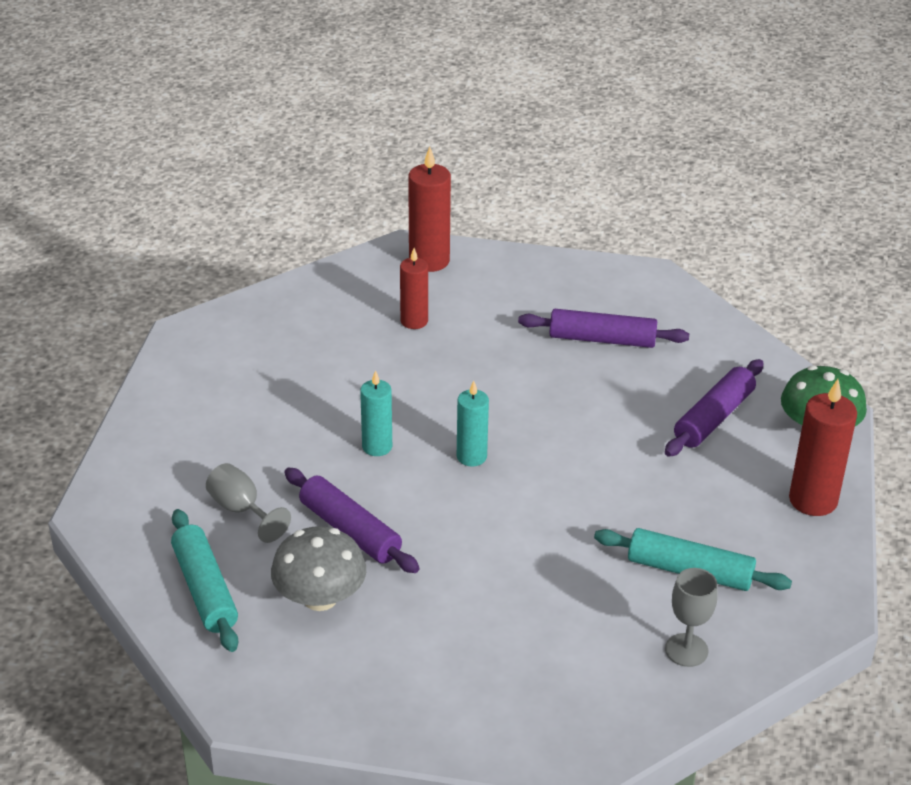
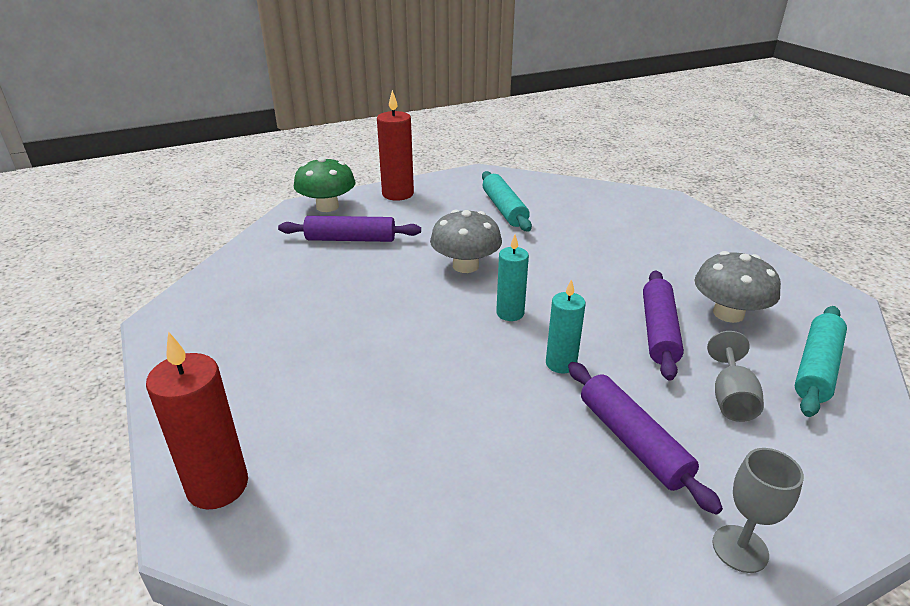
camera: 125 degrees left, 5 degrees down
red candle [400,248,428,329] -> none
purple rolling pin [518,309,689,348] -> purple rolling pin moved to [568,362,723,515]
grey goblet [665,568,718,667] -> grey goblet moved to [712,448,804,573]
none -> grey mushroom [430,210,502,273]

